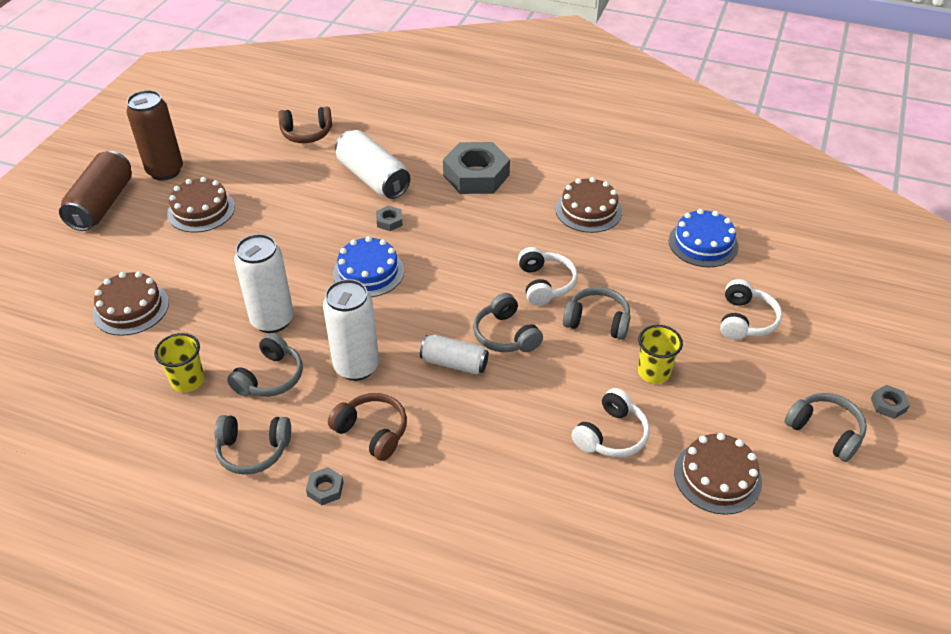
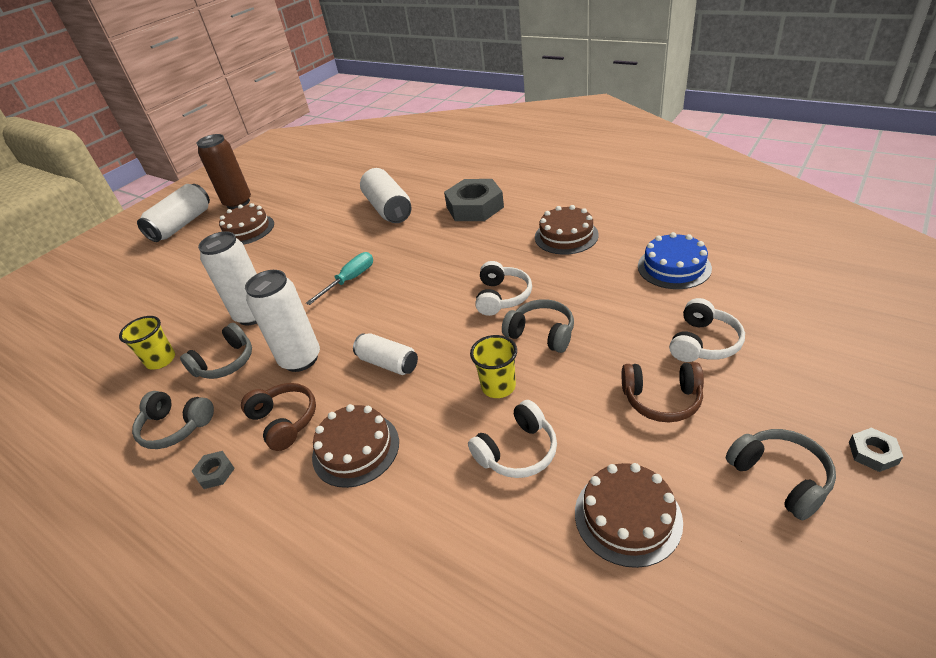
camera: 20 degrees right, 5 degrees down
brown can [59,151,132,231] -> white can [137,184,210,242]
brown cake [93,271,169,336] -> brown cake moved to [312,404,399,488]
brown headphones [278,107,332,143] -> brown headphones moved to [622,362,704,422]
blue cake [333,236,404,297] -> turquoise screwdriver [306,252,373,305]
grey nut [376,206,403,231] -> none
grey headphones [473,293,543,352] -> none
yellow cup [638,325,683,384] -> yellow cup moved to [470,335,517,398]

